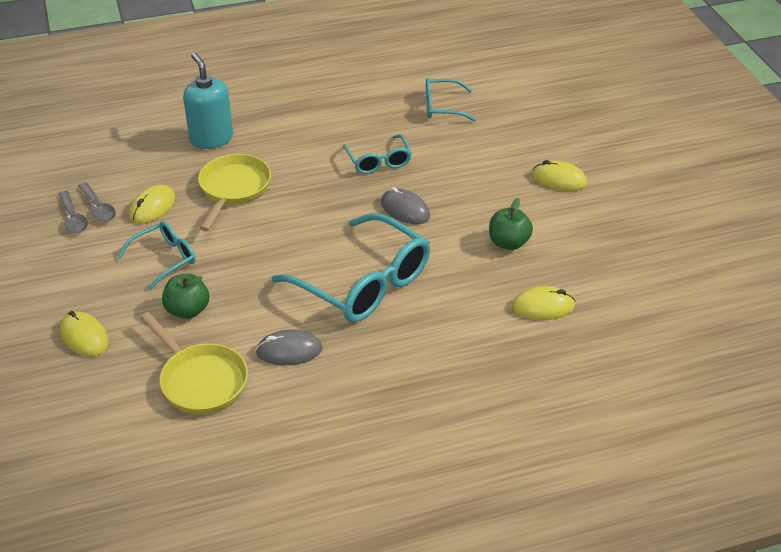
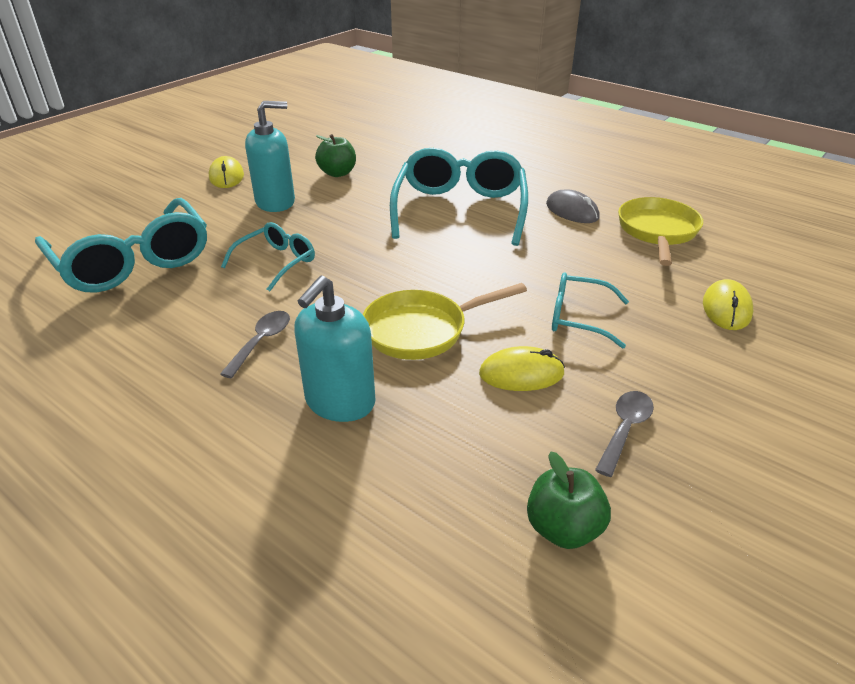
camera: 125 degrees left, 5 degrees down
grey spoon [78,182,116,222] -> grey spoon moved to [220,311,290,379]
green apple [162,273,209,319] -> green apple moved to [527,451,611,549]
grey mouse [381,187,430,224] -> none
turquoise glasses [426,78,476,122] -> turquoise glasses [35,198,207,293], size x1.89
yellow mouse [512,286,575,320] -> none
none -> turquoise soap dispenser [245,101,295,212]

